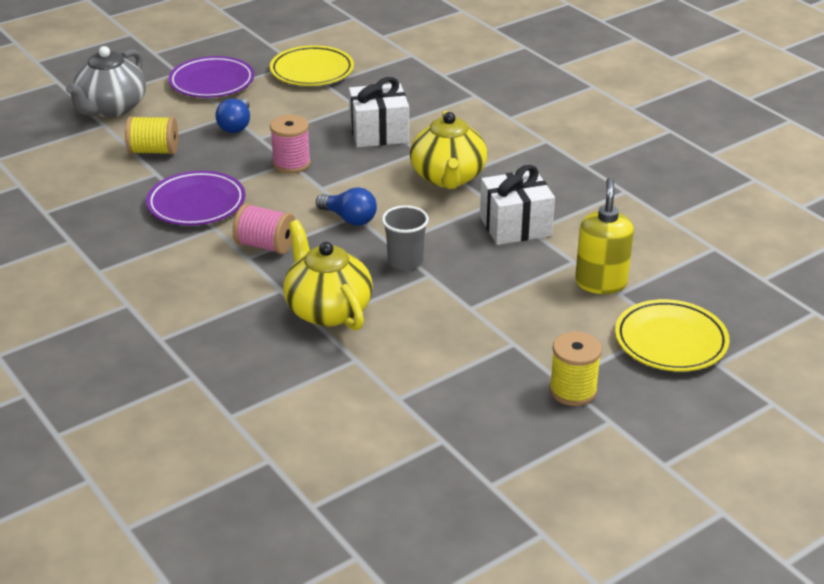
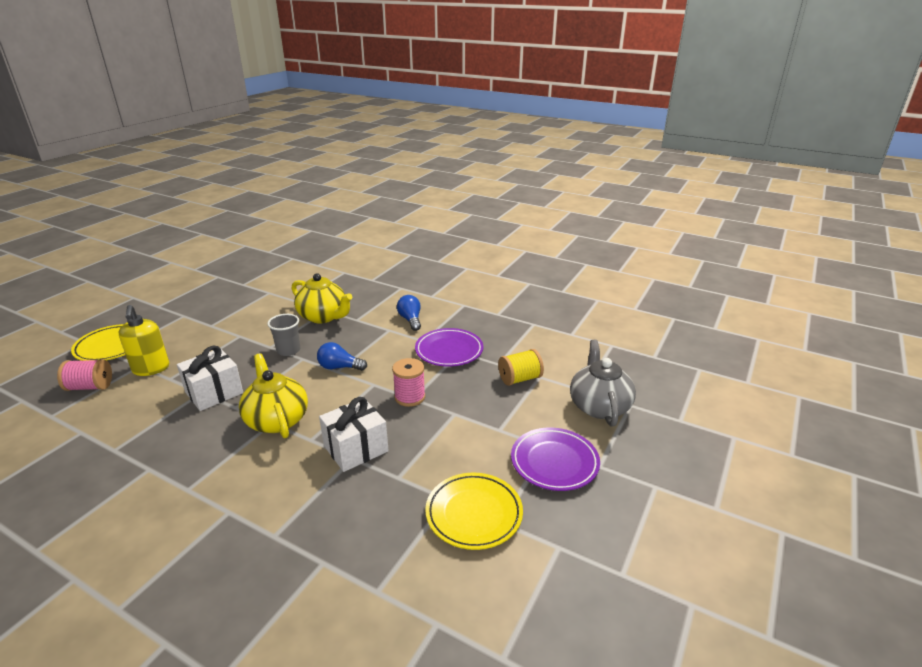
camera: 155 degrees right, 5 degrees down
blue light bulb [215,98,250,133] -> blue light bulb moved to [397,295,421,331]
pink spool [233,203,295,254] -> pink spool moved to [57,359,112,391]
yellow spool [549,332,602,406] -> none

